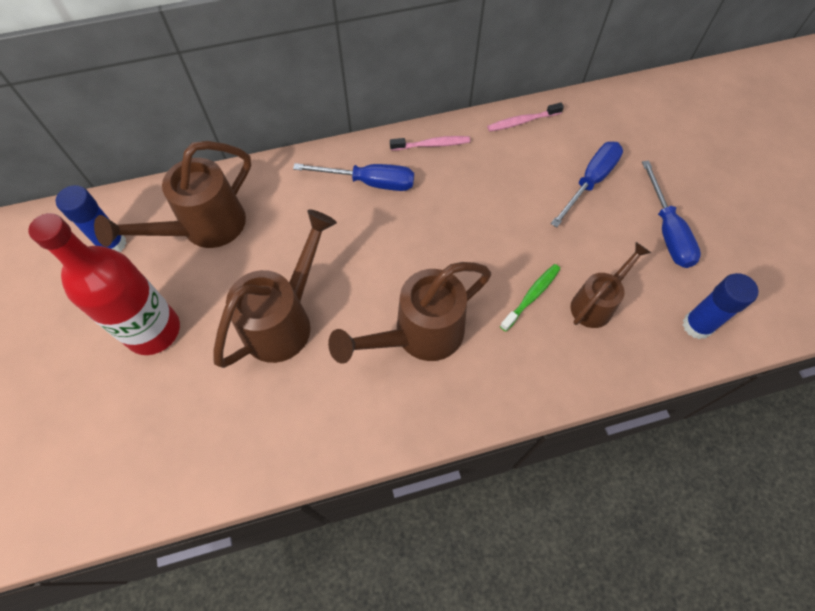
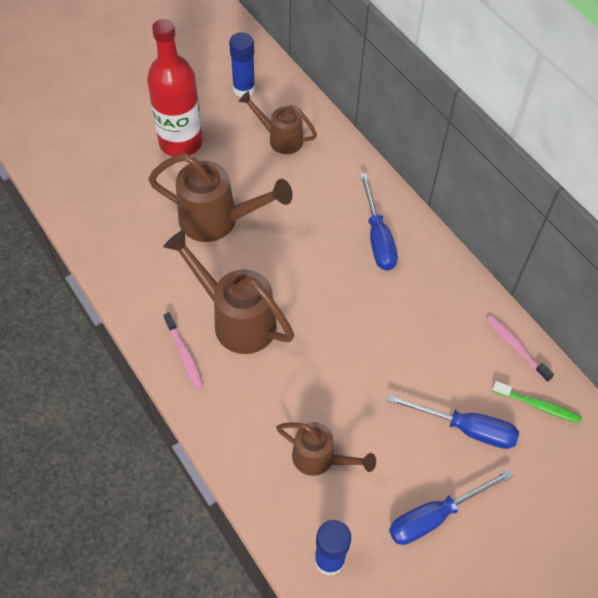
camera: 70 degrees right, 5 degrees down
brown watering can [94,141,251,248] -> brown watering can [239,91,317,154], size x0.62
pink toothbrush [390,136,470,151] -> pink toothbrush moved to [164,312,204,390]
green toothbrush [500,264,560,331] -> green toothbrush moved to [492,381,582,423]

